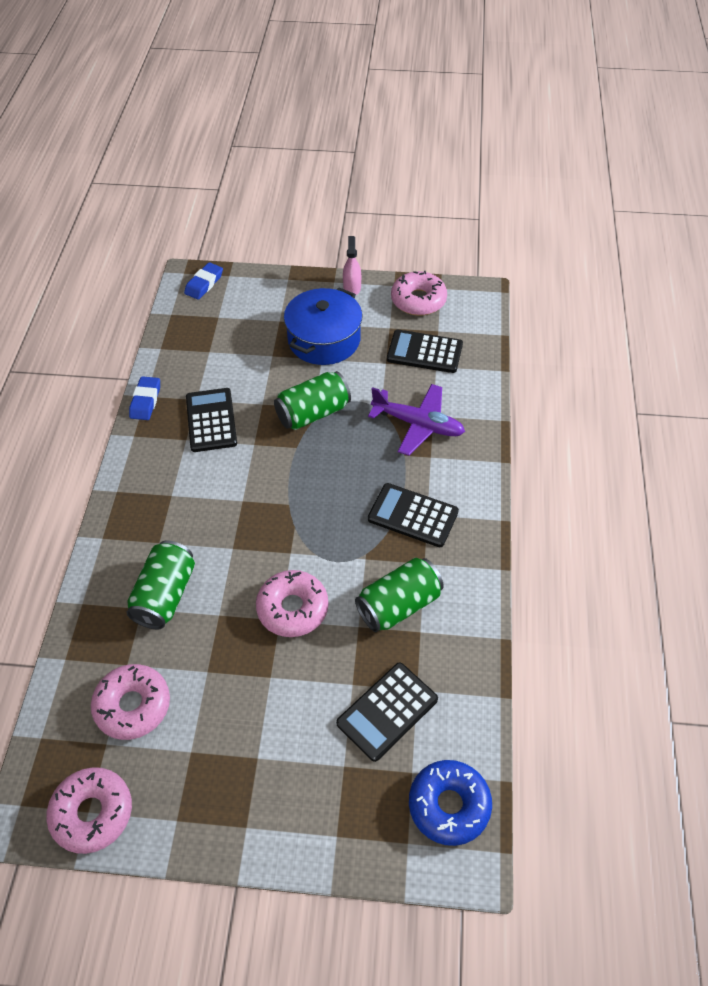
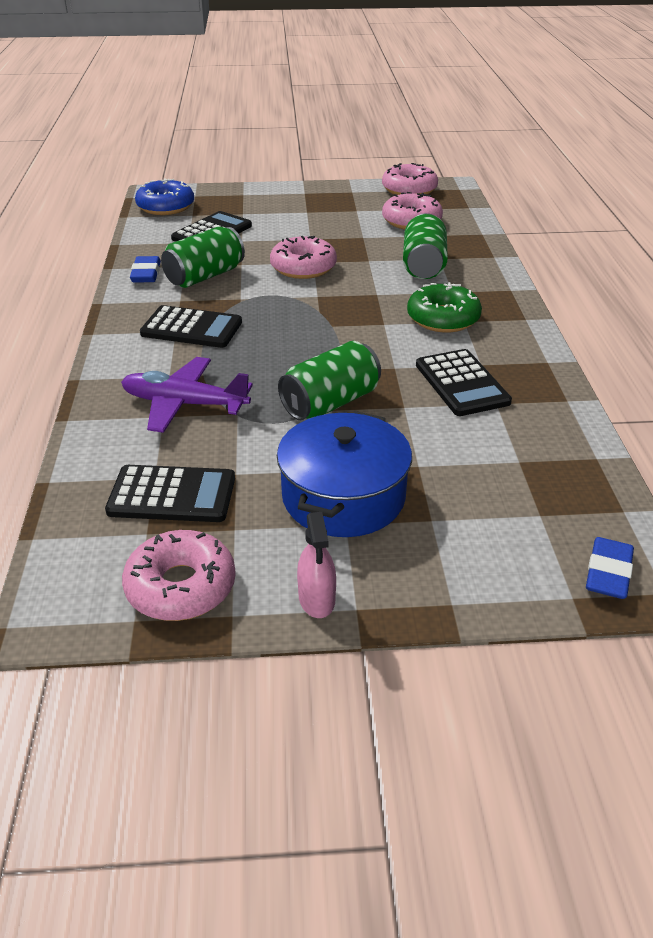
camera: 170 degrees right, 15 degrees down
blue eraser [129,376,160,420] -> blue eraser moved to [130,256,161,283]
none -> green donut [407,282,482,333]

